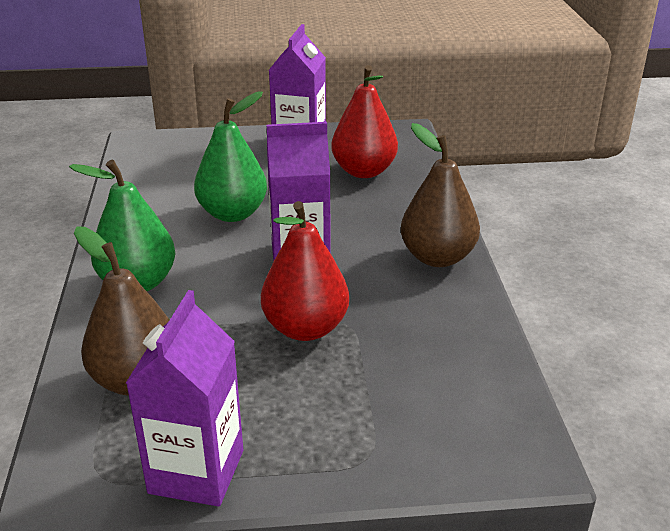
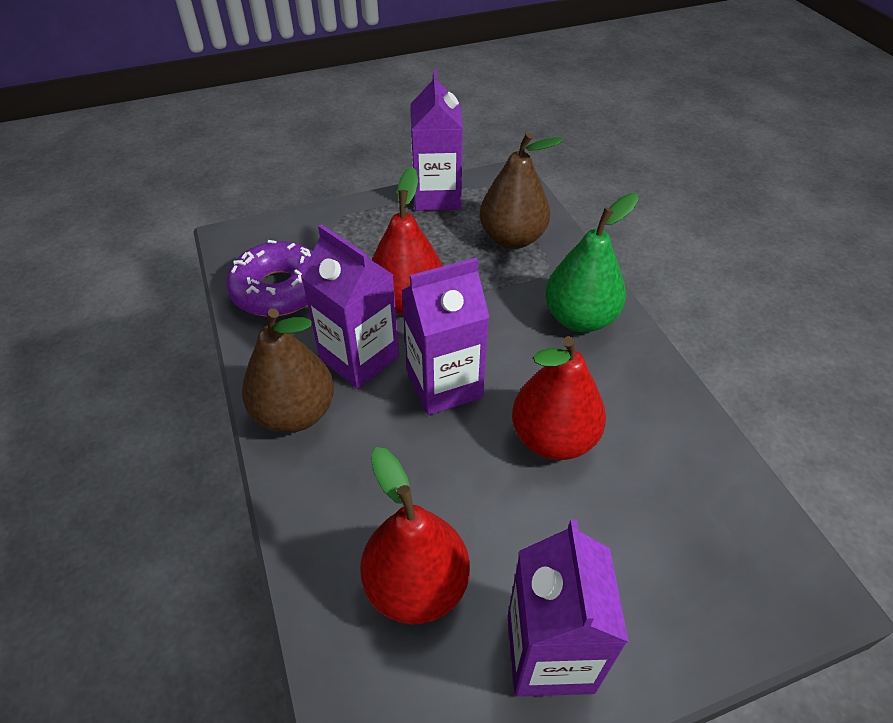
camera: 165 degrees right, 15 degrees up
green pear [194,91,267,222] -> red pear [512,336,606,460]
none -> purple donut [226,240,313,316]
none -> purple carton [301,224,399,389]

